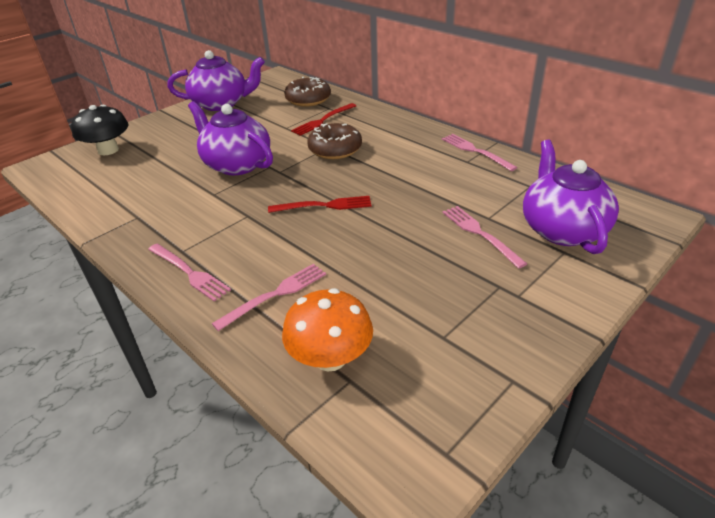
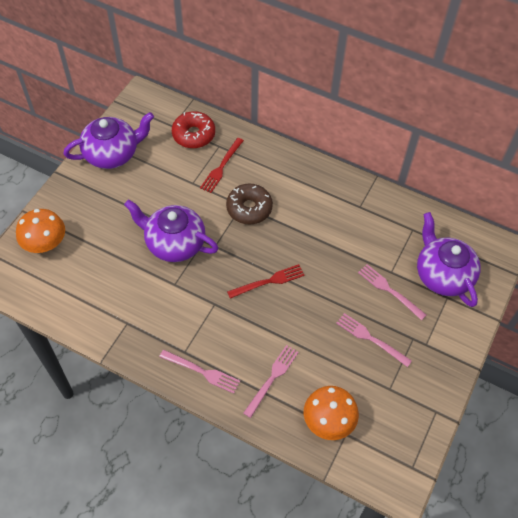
camera: 20 degrees left, 20 degrees up
black mushroom [71,105,129,155] -> orange mushroom [16,209,65,253]
brown donut [284,77,331,107] -> red donut [172,111,215,148]
pink fork [442,134,518,171] -> pink fork moved to [336,313,412,367]

